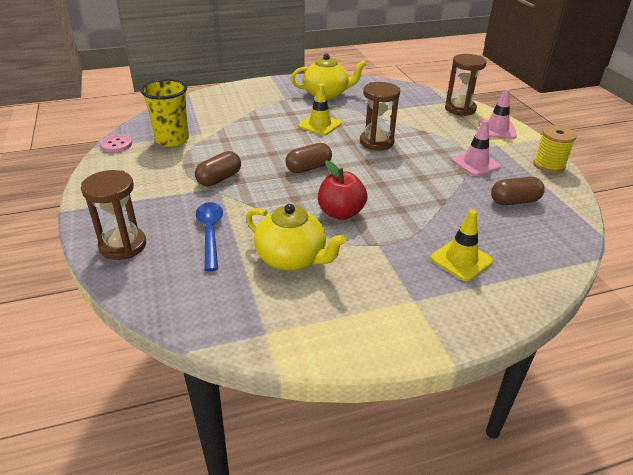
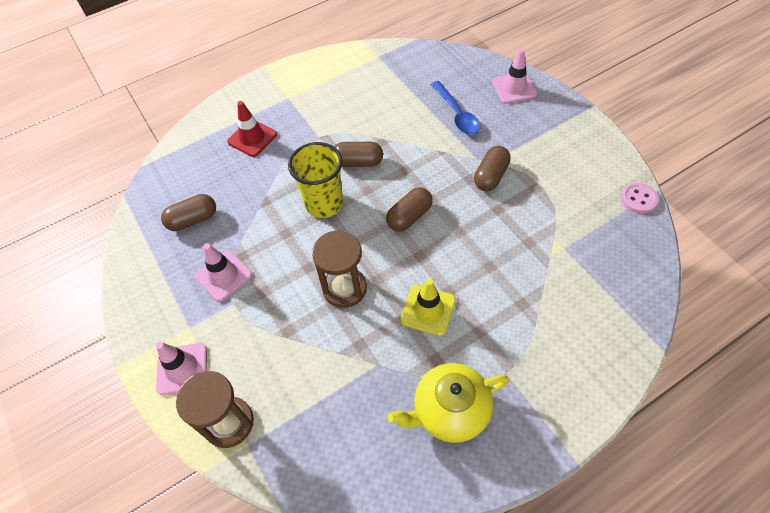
camera: 170 degrees right, 20 degrees up
brown hourglass [81,170,146,260] -> pink traffic cone [492,49,537,104]
yellow cup [141,79,189,147] -> yellow cup moved to [288,142,343,218]
yellow teapot [246,204,347,271] -> none
red apple [318,160,368,220] -> brown capsule [334,142,383,167]
yellow traffic cone [430,210,493,281] -> red traffic cone [227,101,277,157]
yellow spool [533,125,577,173] -> none

